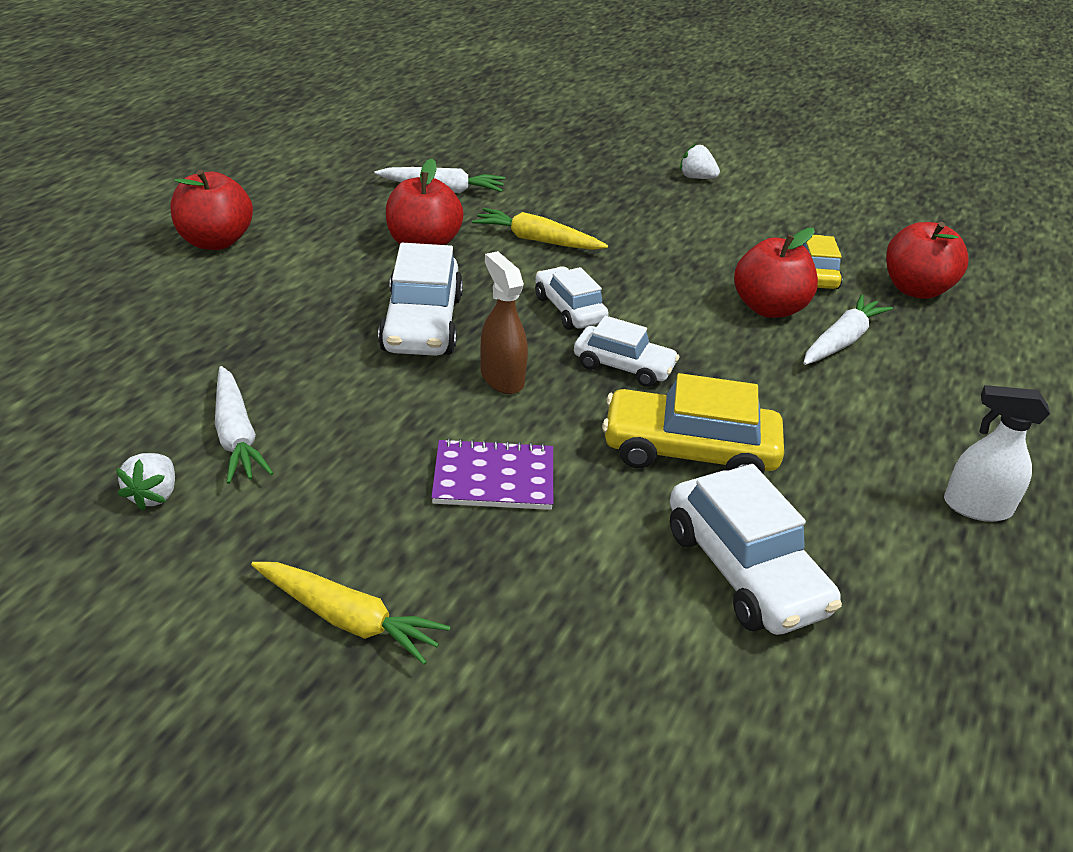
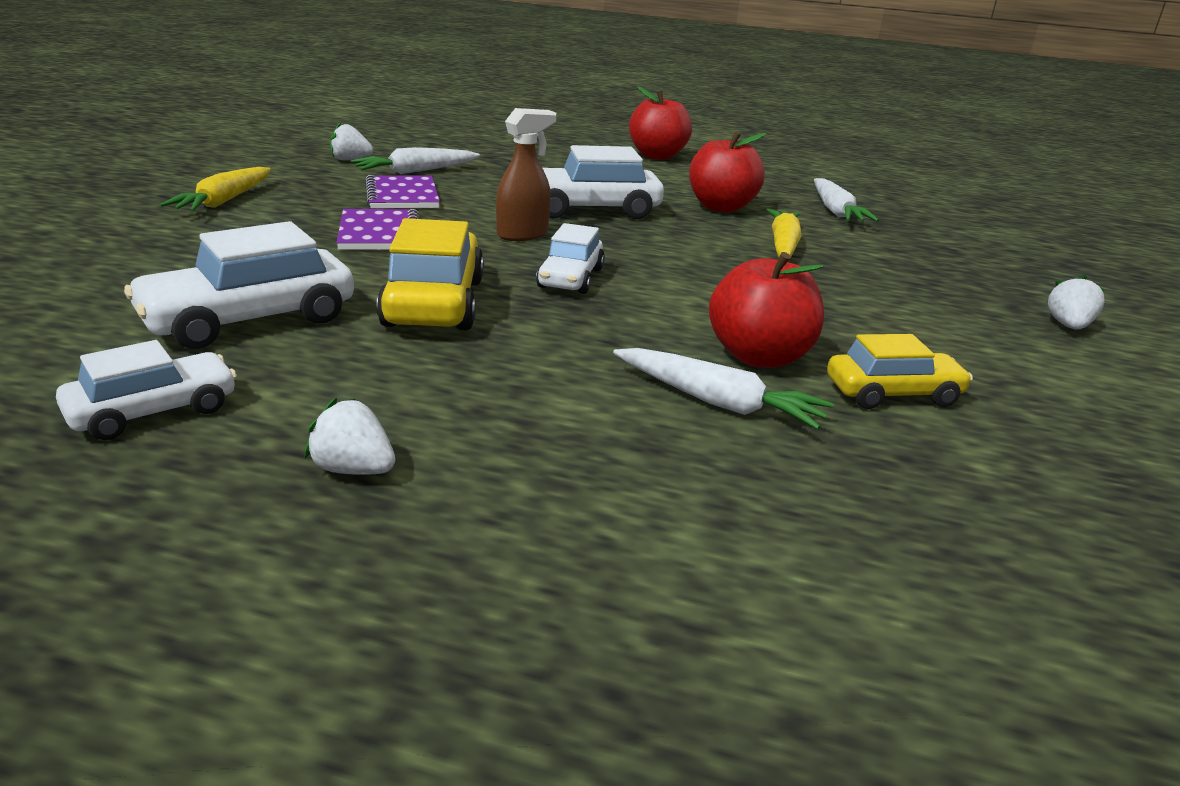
camera: 80 degrees right, 10 degrees down
white car [535,267,609,330] -> white car moved to [56,340,237,440]
red apple [886,222,968,299] -> none
white spray bottle [944,385,1050,522] -> white strawberry [305,398,395,475]
none -> purple notebook [365,175,440,209]

